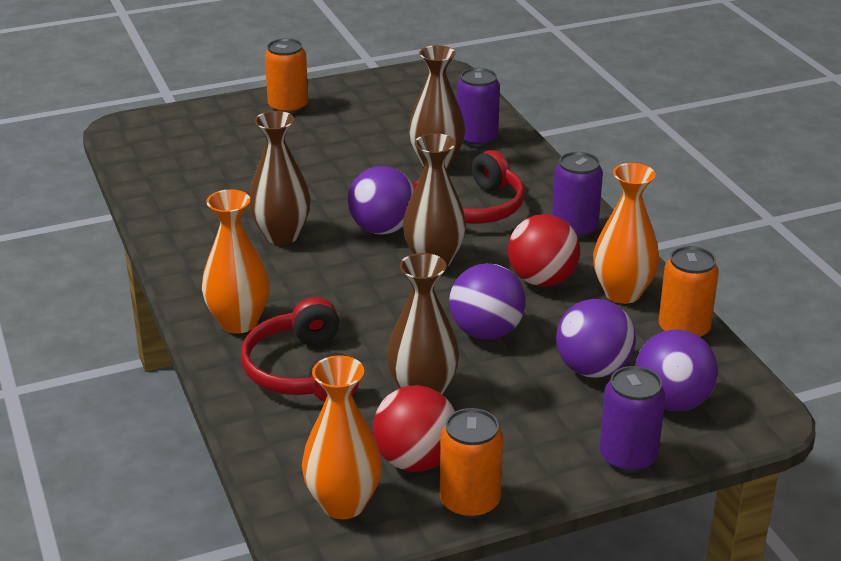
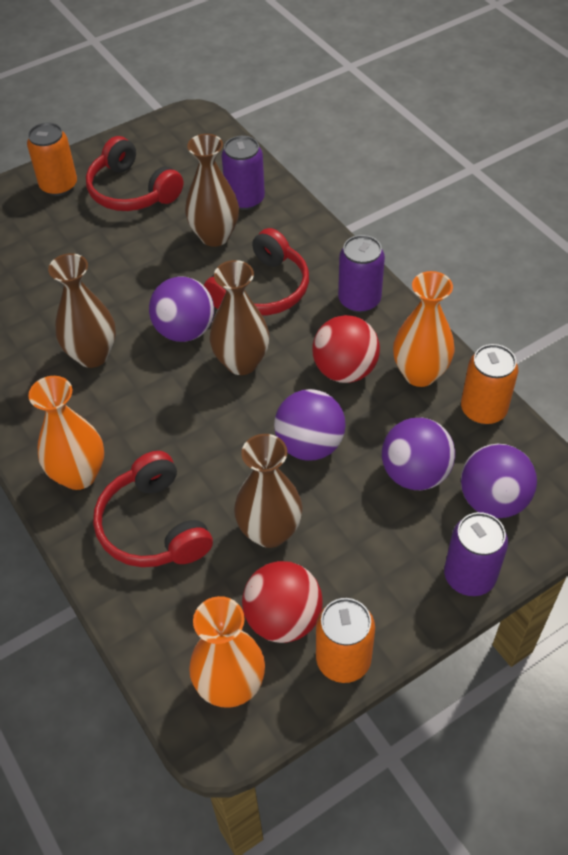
camera: 10 degrees left, 20 degrees up
none -> red headphones [86,136,183,211]

